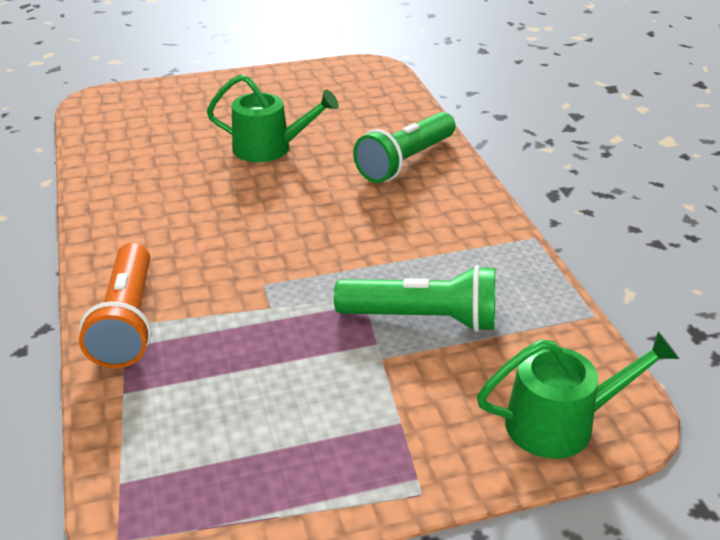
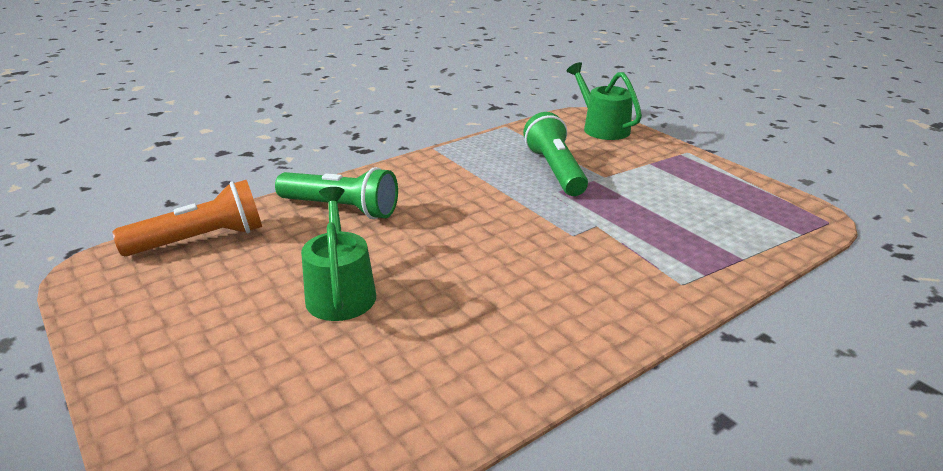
camera: 110 degrees left, 5 degrees down
orange flashlight [79,243,151,368] -> orange flashlight moved to [113,180,262,256]

